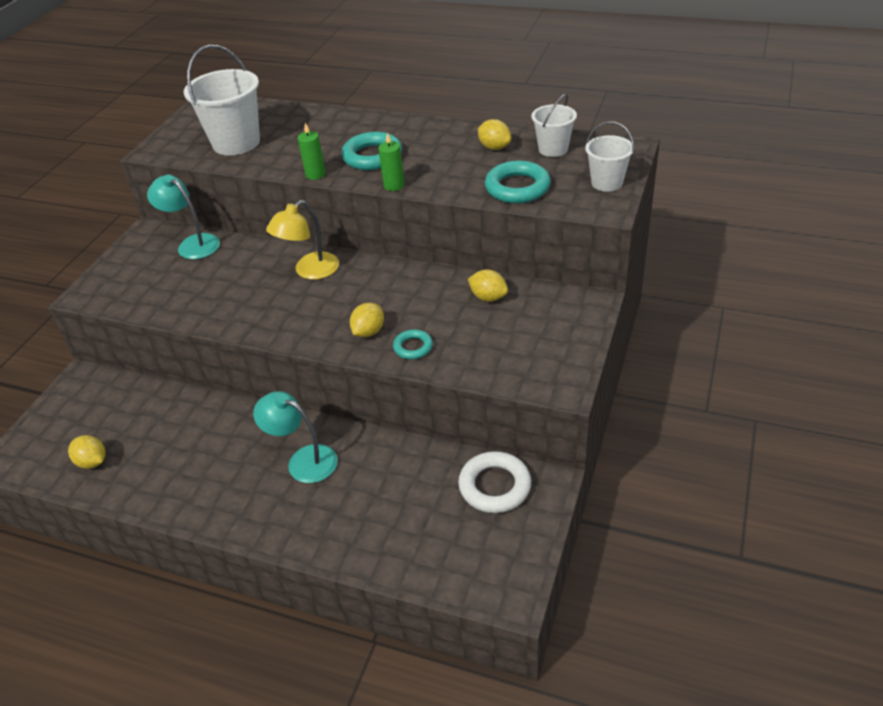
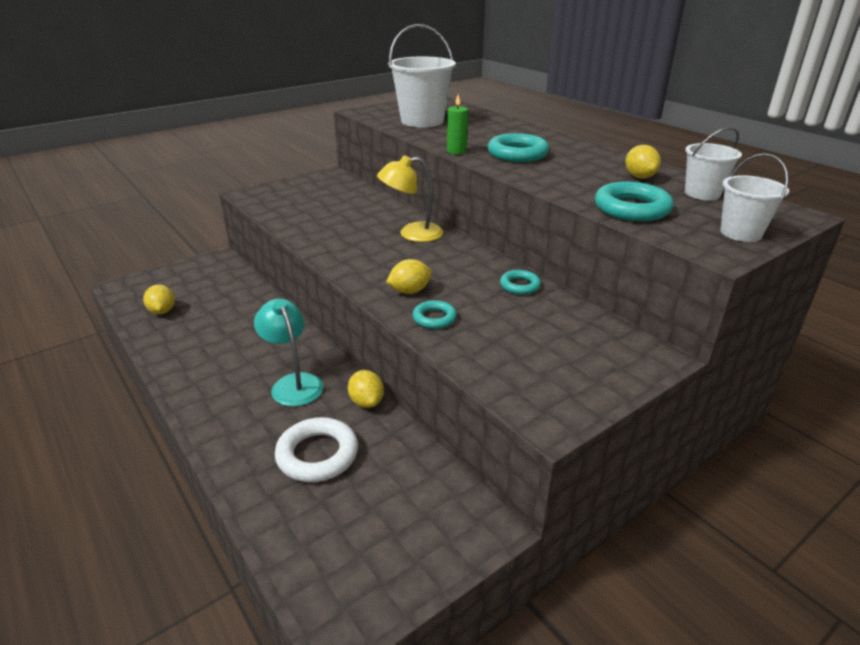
camera: 30 degrees right, 10 degrees down
turquoise lamp [147,174,220,259] -> none
green candle [378,133,404,191] -> none
white ring [458,451,531,513] -> white ring moved to [275,417,358,482]
yellow lemon [468,269,508,302] -> yellow lemon moved to [348,370,384,408]
none -> turquoise ring [500,270,541,295]

